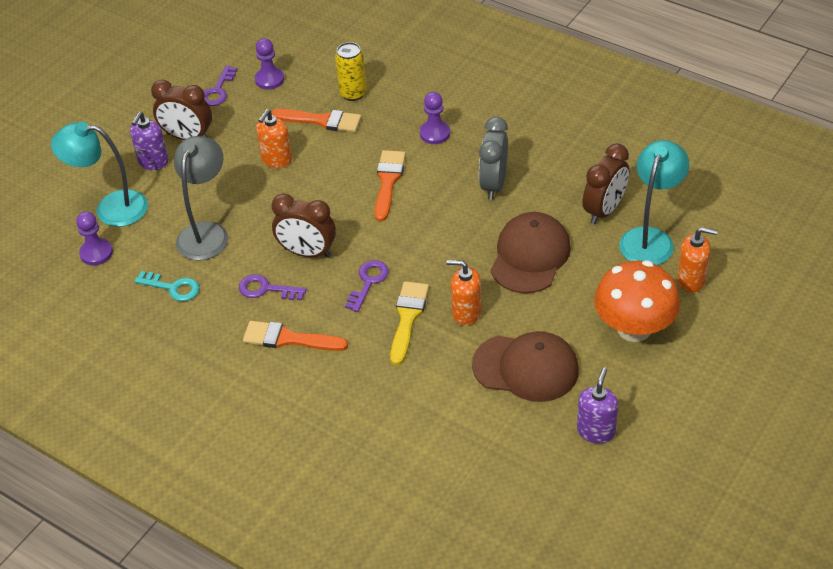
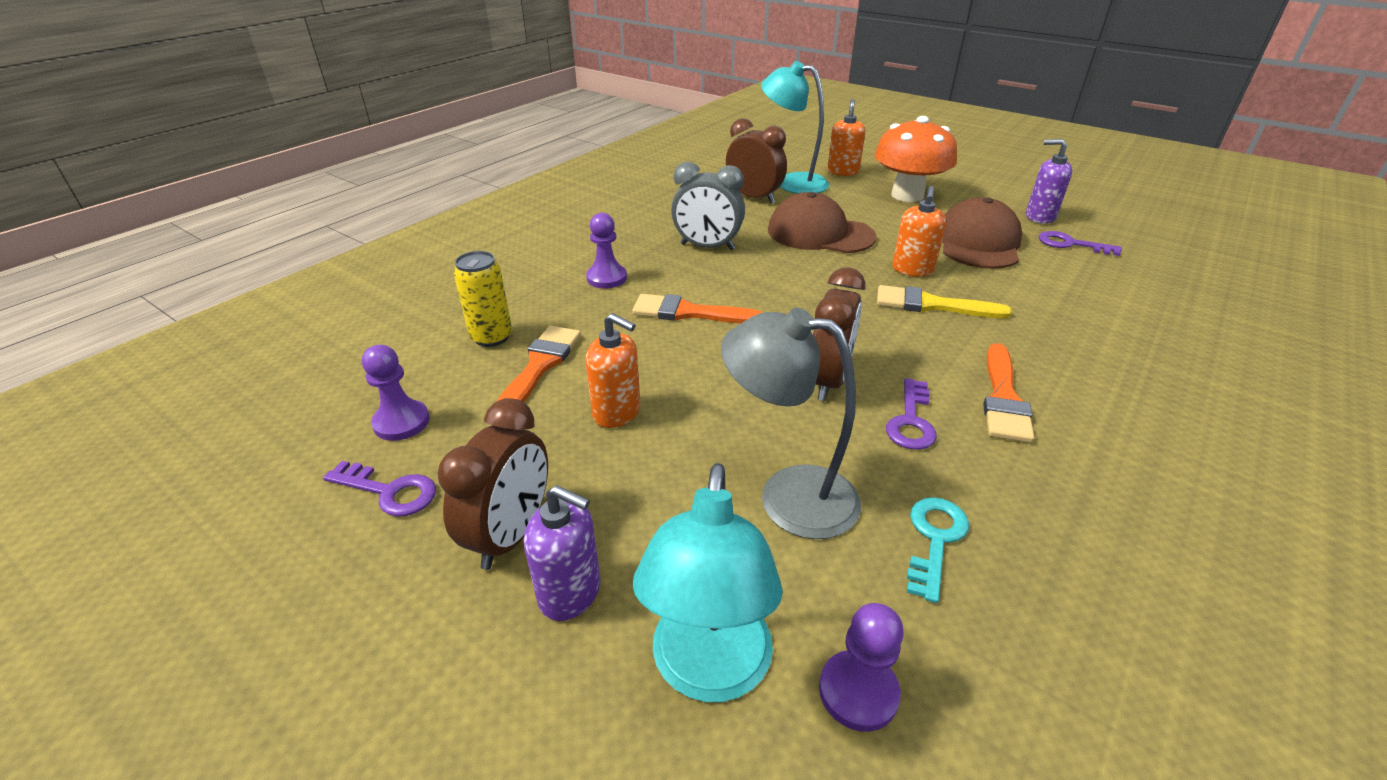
camera: 90 degrees left, 10 degrees down
purple key [345,260,389,312] -> purple key moved to [1039,231,1122,256]

